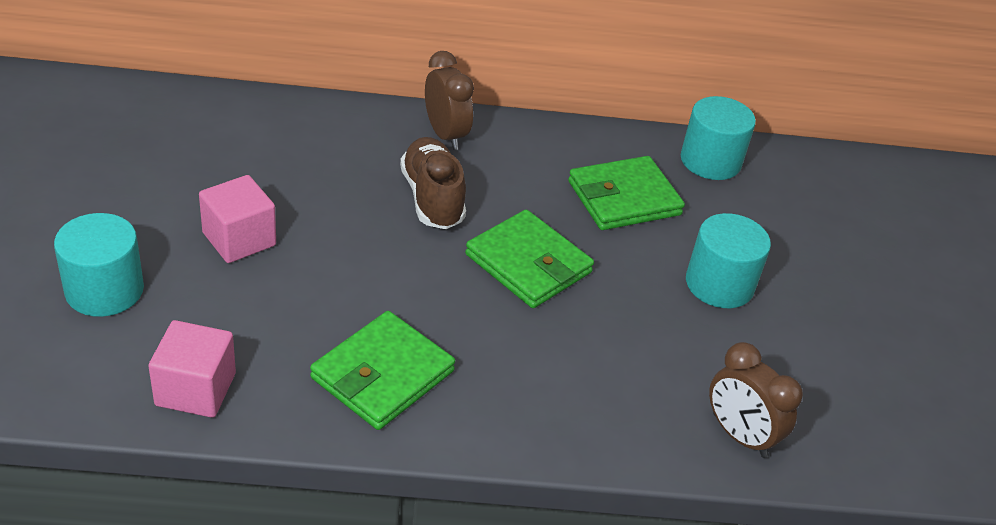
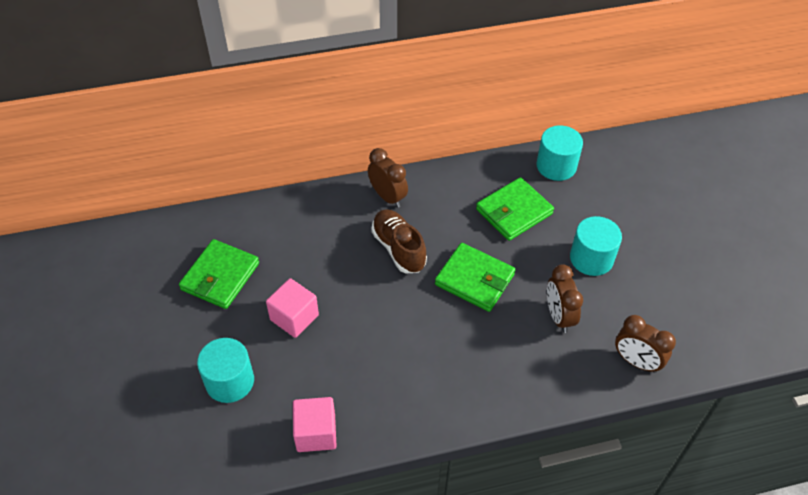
camera: 10 degrees left, 10 degrees up
green wallet [310,311,455,430] -> green wallet moved to [179,239,259,309]
none -> brown clock [547,264,583,333]

